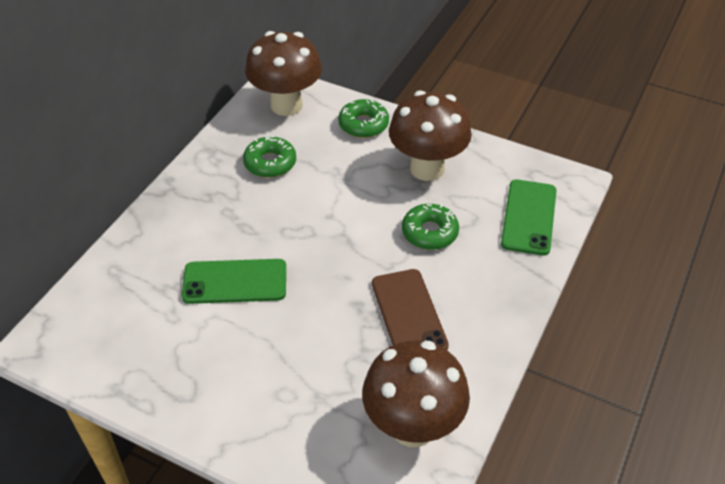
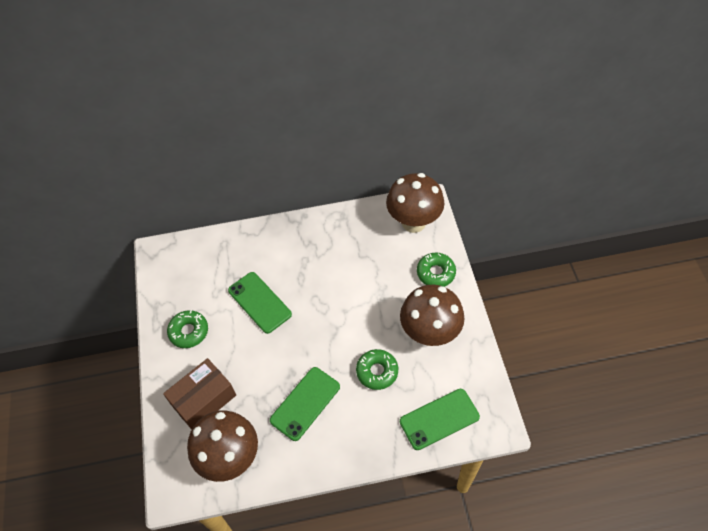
camera: 55 degrees right, 10 degrees up
green donut [243,135,296,178] -> green donut moved to [167,310,208,348]
brown phone [372,269,449,350] -> green phone [270,367,340,441]
none -> brown box [163,358,236,430]

